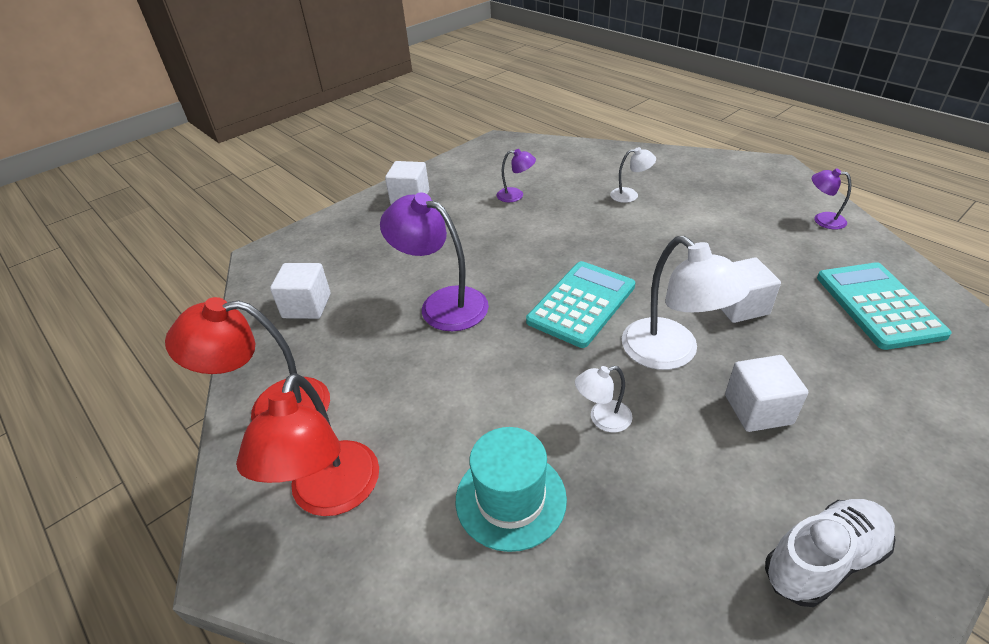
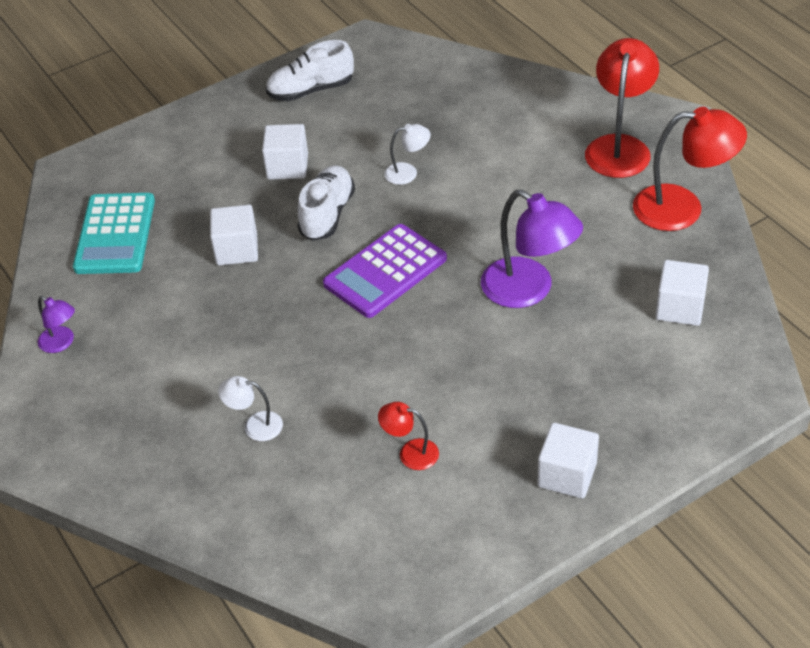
camera: 170 degrees left, 5 degrees up
turquoise hat [456,427,567,552] -> none
purple lamp [497,149,536,202] -> red lamp [378,402,439,470]
turquoise calculator [526,261,635,348] -> purple calculator [323,224,447,318]
white lamp [622,236,750,370] -> white shoe [298,165,355,241]

